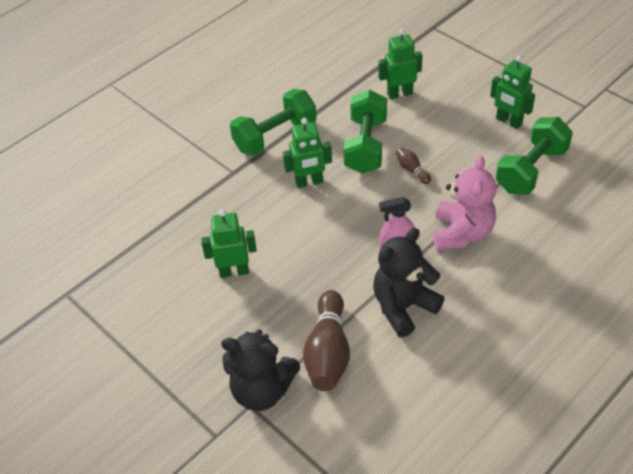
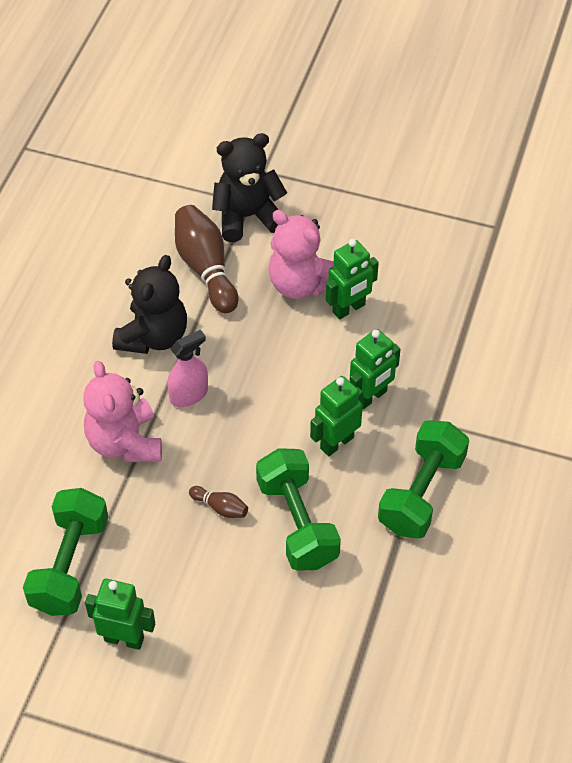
camera: 150 degrees right, 5 degrees up
green robot [378,29,423,99] -> green robot moved to [349,329,401,410]
none -> pink teddy bear [268,210,334,299]

